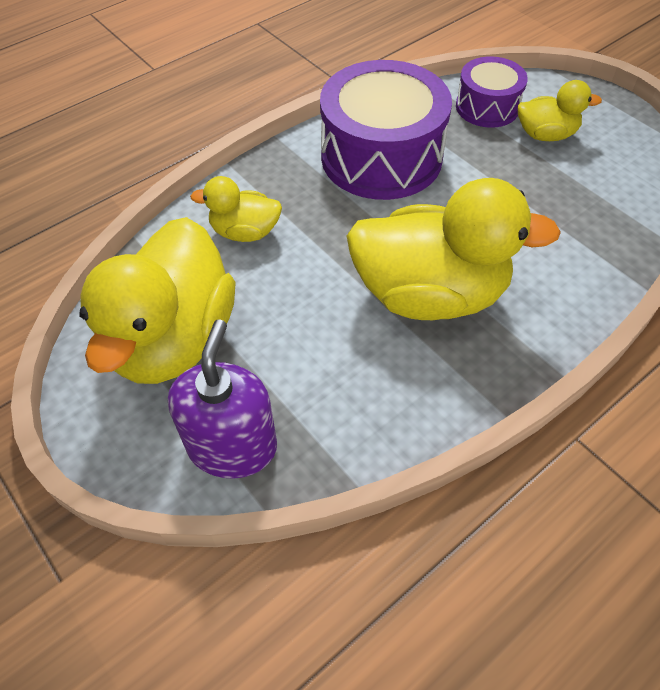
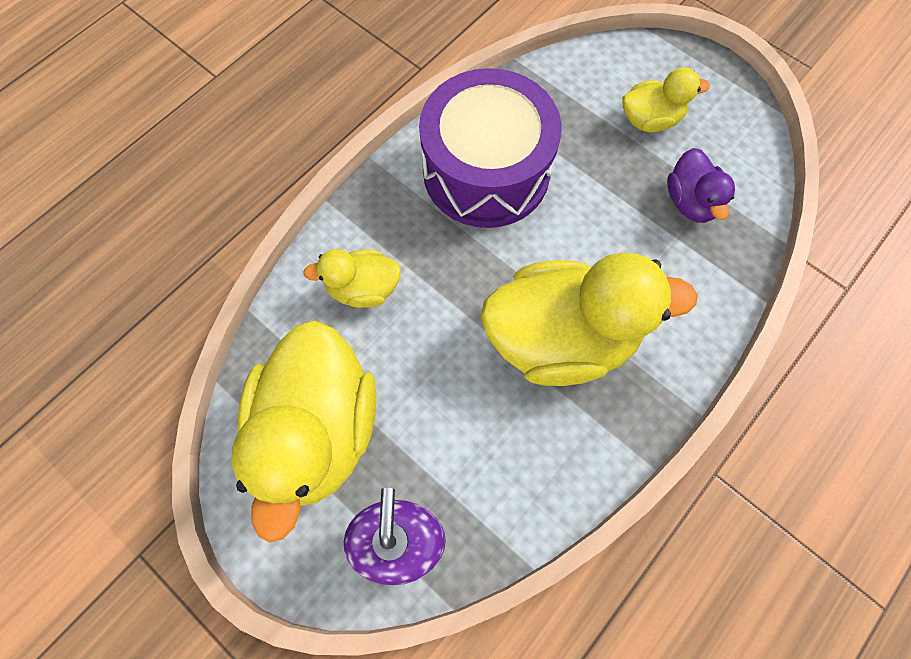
camera: 10 degrees left, 15 degrees up
purple drum [456,56,528,128] -> none
none -> purple duck [667,148,735,223]

